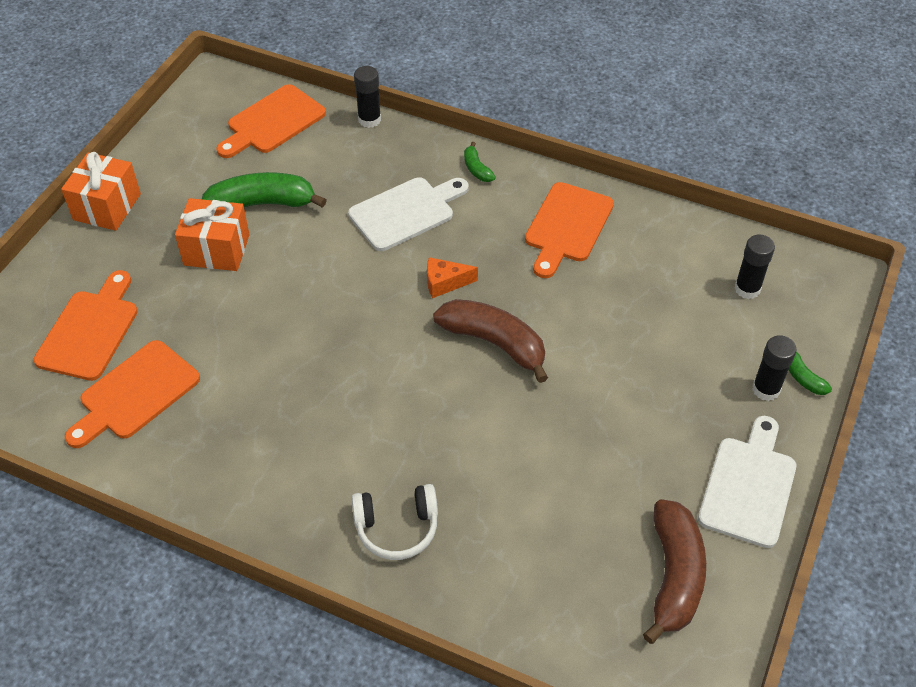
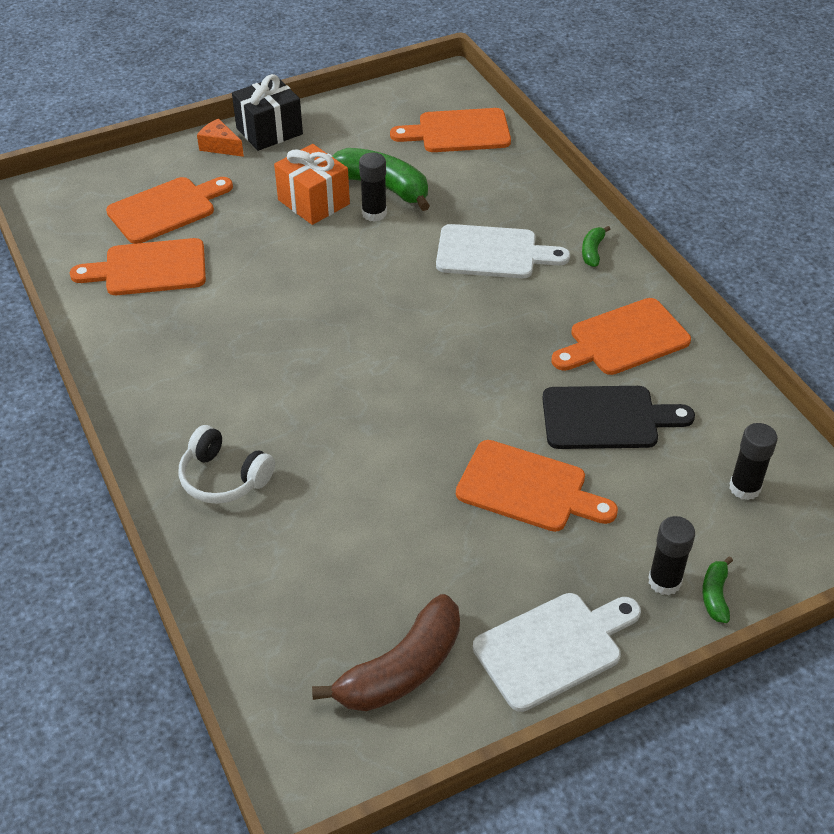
camera: 40 degrees right, 5 degrees down
orange gift [61,152,141,231] -> black gift [232,74,303,151]
black glue stick [354,66,381,128] -> black glue stick moved to [359,152,387,222]
orange cheese [427,257,478,298] -> orange cheese moved to [197,119,244,157]
brown banana [433,299,548,383] -> none
none -> orange cutting board [456,440,618,532]
none -> black cutting board [542,386,695,449]

